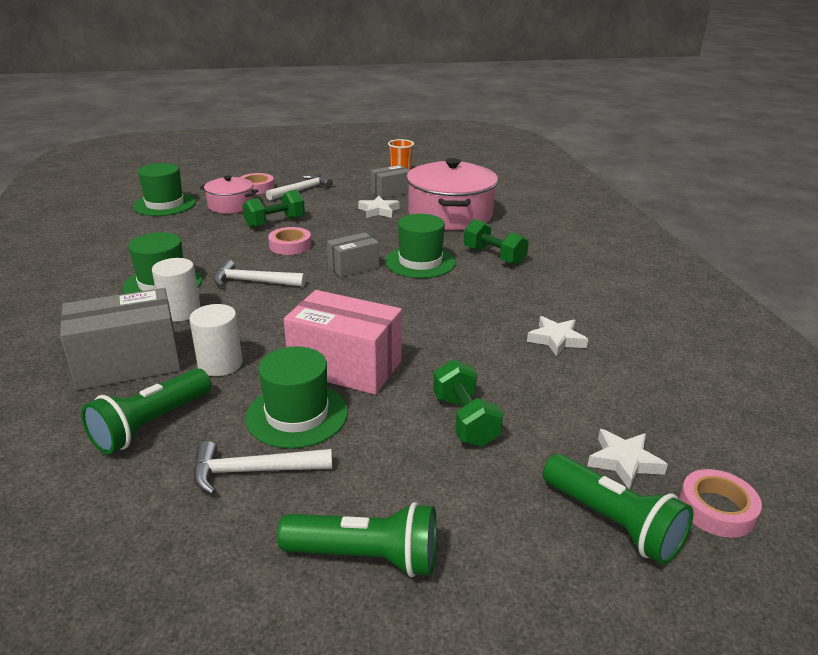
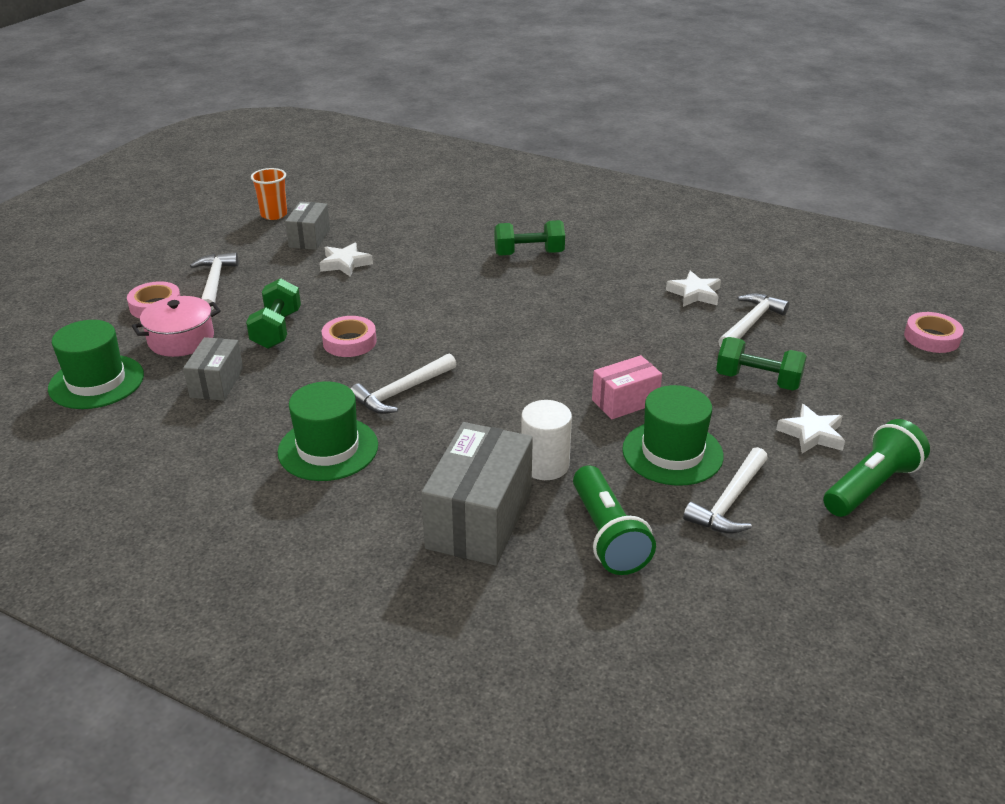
camera: 50 degrees left, 5 degrees up
white cylinder [152,258,201,322] -> none
pink box [284,290,402,395] -> pink box [592,355,662,419], size x0.57
grey box [327,232,379,277] -> grey box moved to [183,337,243,401]
green hat [385,214,456,278] -> none
pink pot [407,158,498,230] -> none
green flashlight [543,454,694,565] -> none
white star [587,429,668,489] -> white star moved to [776,404,845,453]
none -> white hammer [718,294,789,347]

